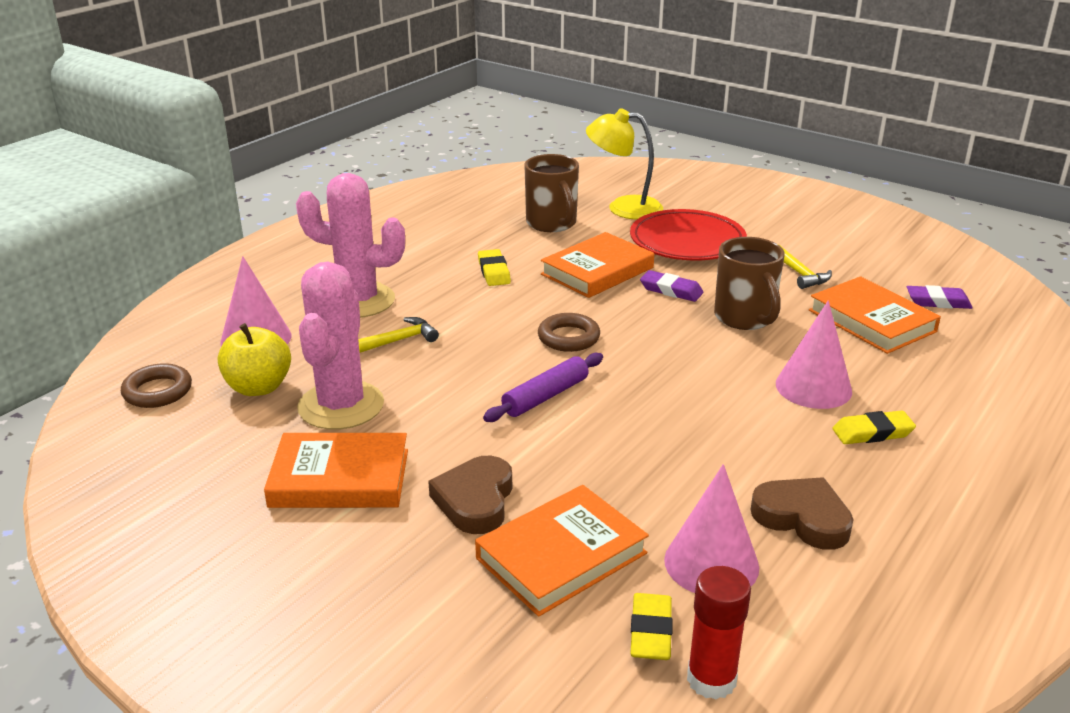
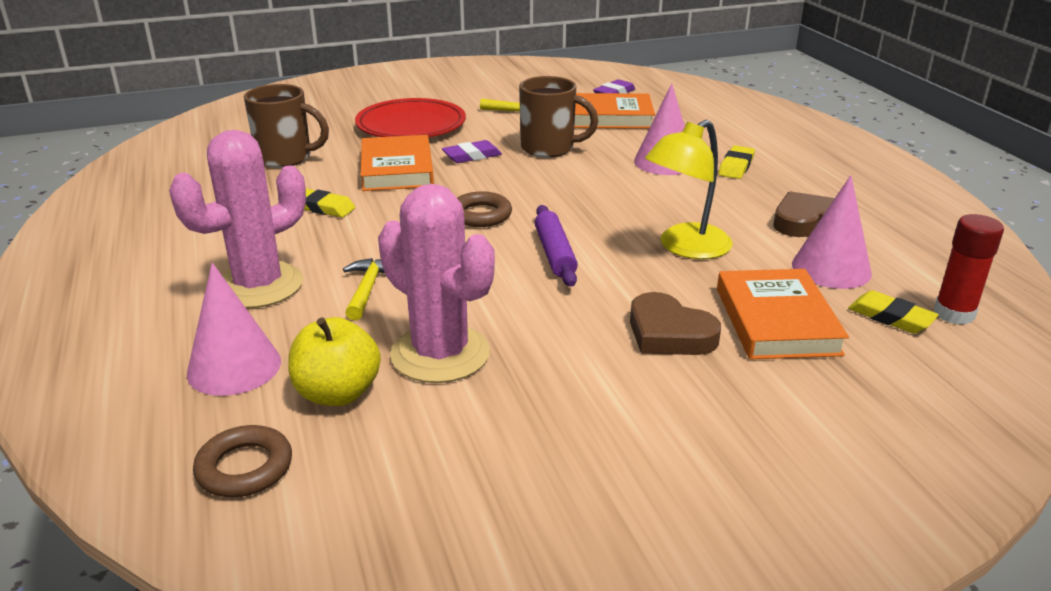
camera: 55 degrees left, 0 degrees up
orange book [264,433,408,508] -> none
yellow lamp [586,108,663,219] -> yellow lamp moved to [645,120,733,259]

